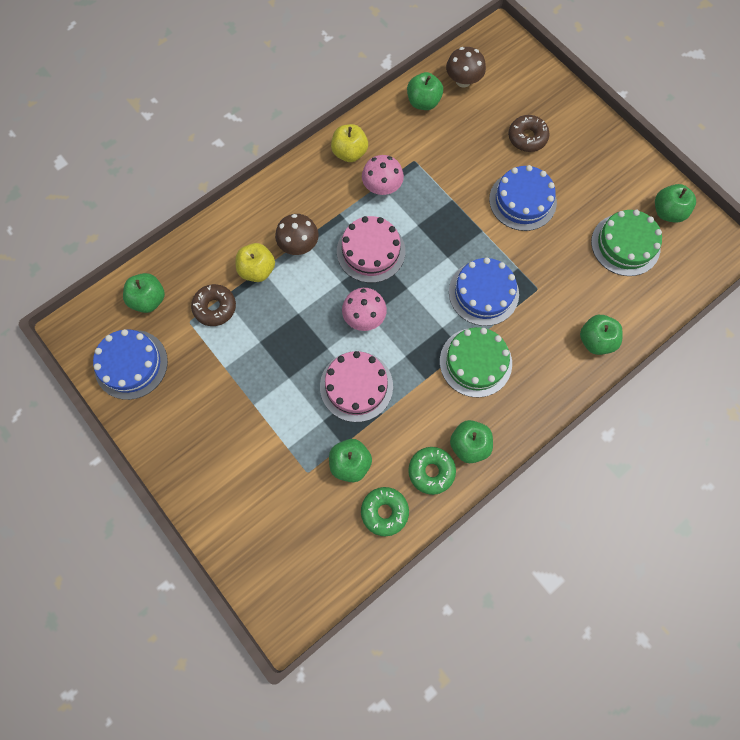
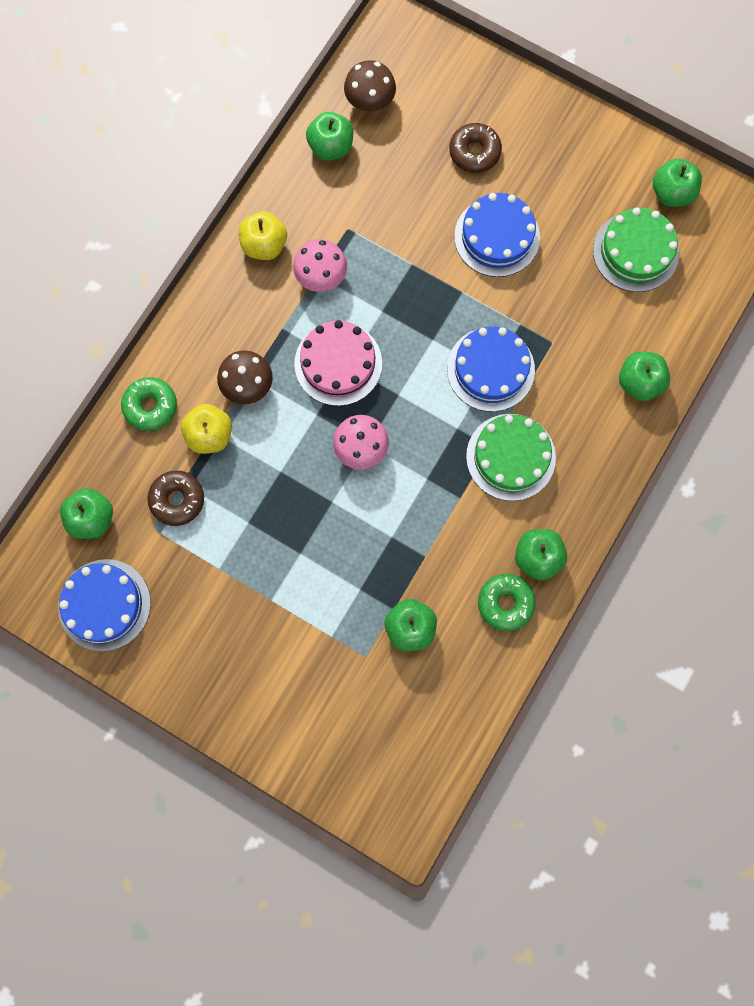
camera: 20 degrees left, 5 degrees up
pink cake [320,351,393,422] -> none
green donut [361,487,409,536] -> green donut moved to [121,377,177,431]

